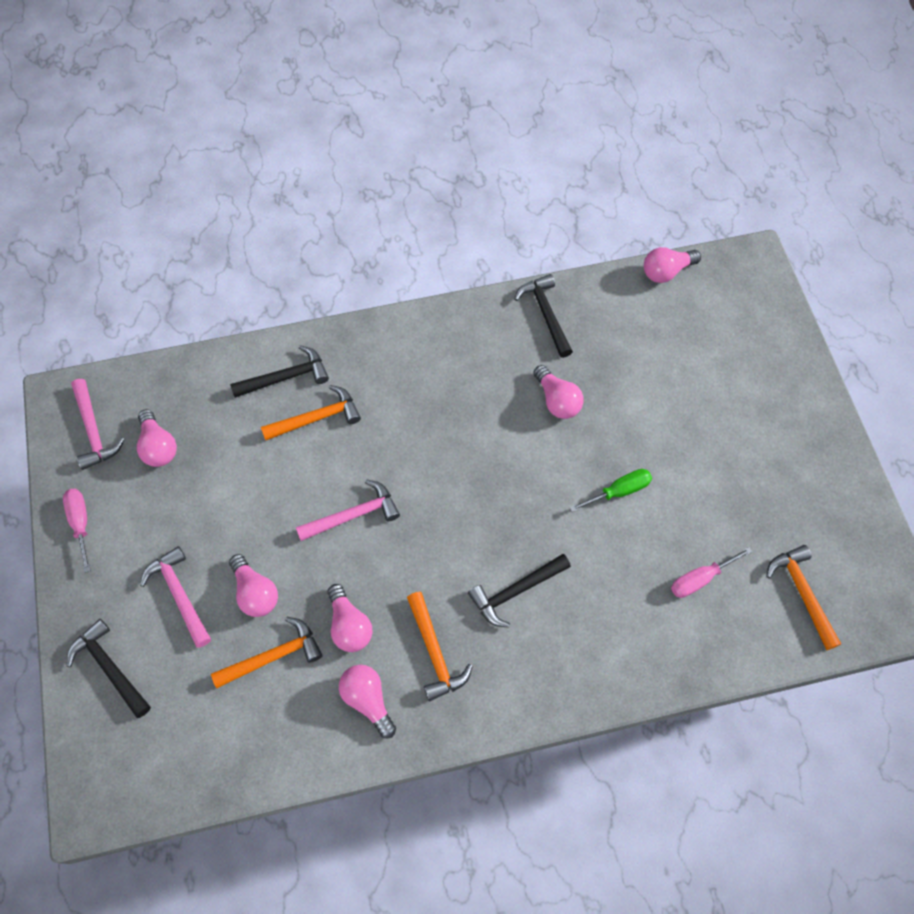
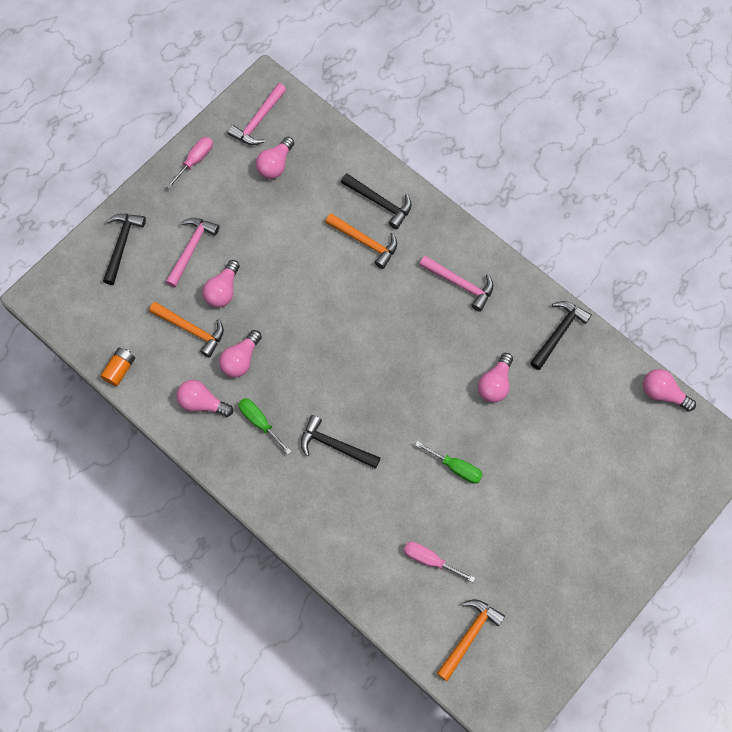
camera: 55 degrees right, 5 degrees up
pink hammer [296,479,400,541] -> pink hammer moved to [419,256,494,312]
pink light bulb [339,665,396,738] -> pink light bulb turned 90 degrees counterclockwise [177,380,233,417]
orange hammer [407,592,473,701] -> green screwdriver [238,398,292,454]
none -> orange battery [100,348,135,386]

